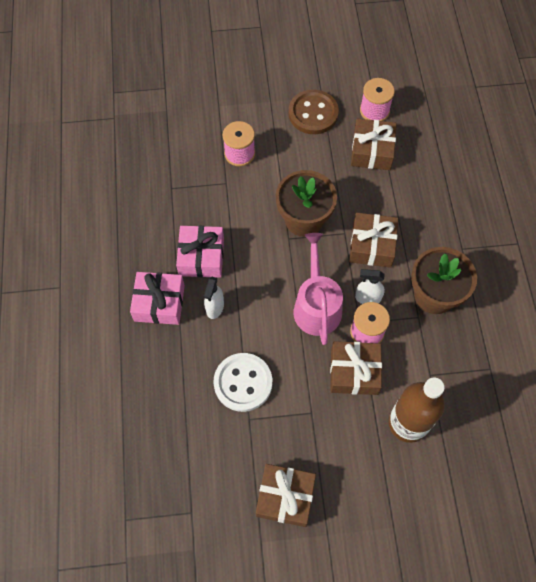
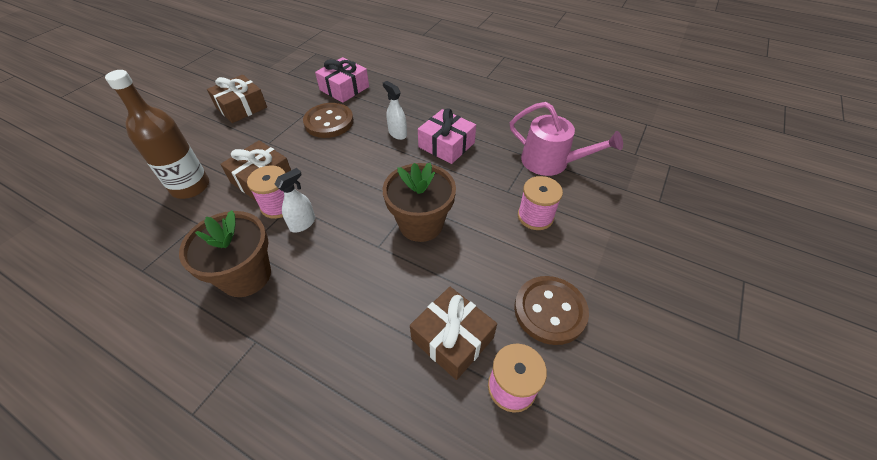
camera: 125 degrees right, 15 degrees down
pink gift [130,272,185,325] -> pink gift moved to [315,57,369,103]
white button [213,353,272,412] -> brown button [303,103,354,138]
pink watering can [294,233,343,345] -> pink watering can moved to [510,102,623,176]
brown gift [349,213,398,268] -> none

